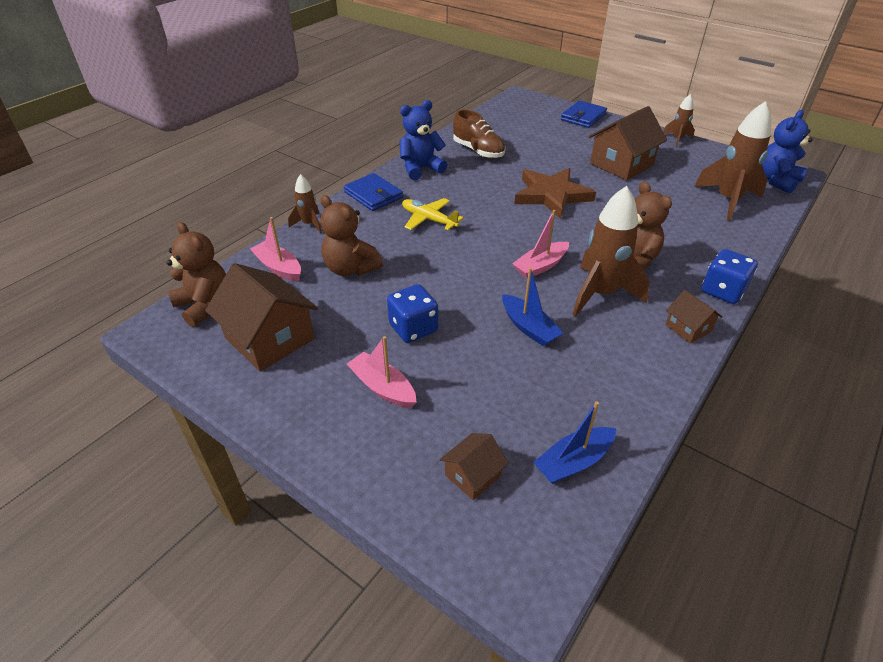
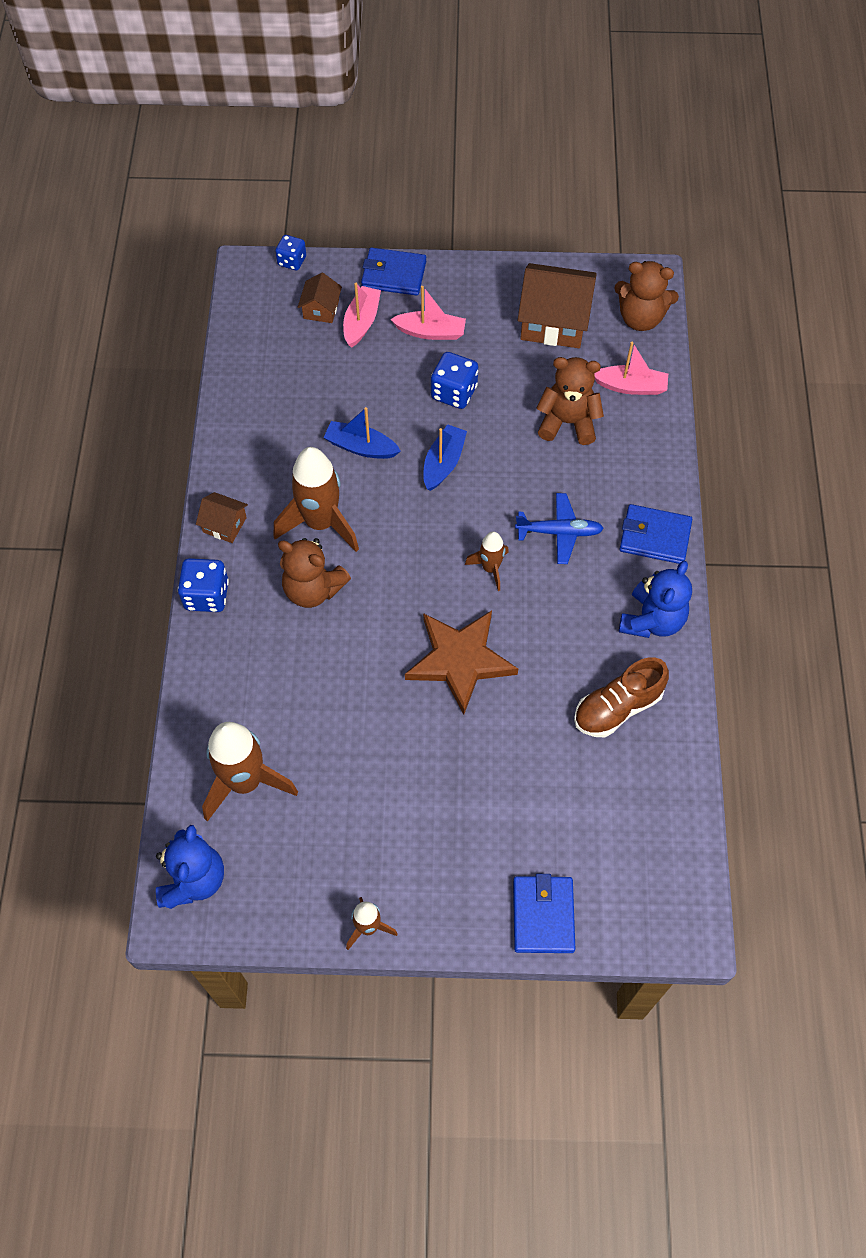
camera: 145 degrees right, 20 degrees up
brown rocket [288,174,322,234] -> brown rocket moved to [465,531,509,591]
yellow plane [402,198,464,230] -> blue plane [515,493,604,564]
brown shoe [453,109,505,159] -> brown shoe turned 45 degrees counterclockwise [574,657,669,737]
pink boat [512,210,569,279] -> pink boat moved to [343,283,381,348]
blue boat [533,401,616,484] -> blue boat moved to [423,424,467,491]
brown house [588,106,667,180] -> none
none -> blue dice [275,235,306,270]
none -> blue wallet [361,248,426,296]

